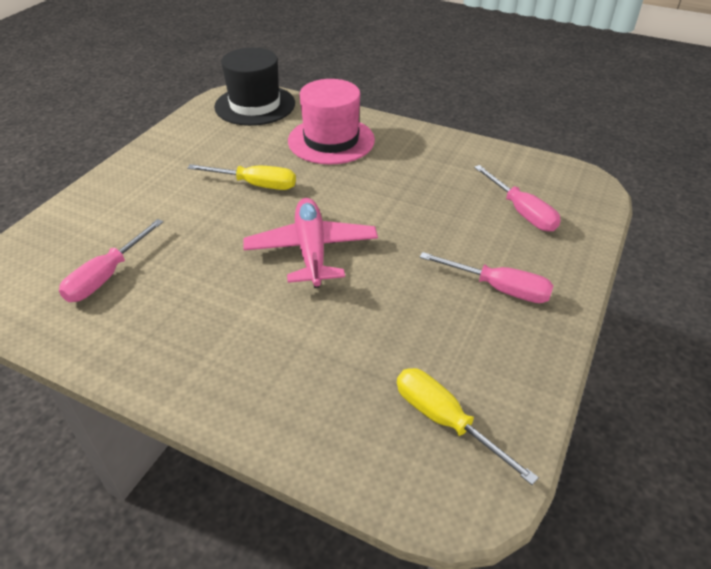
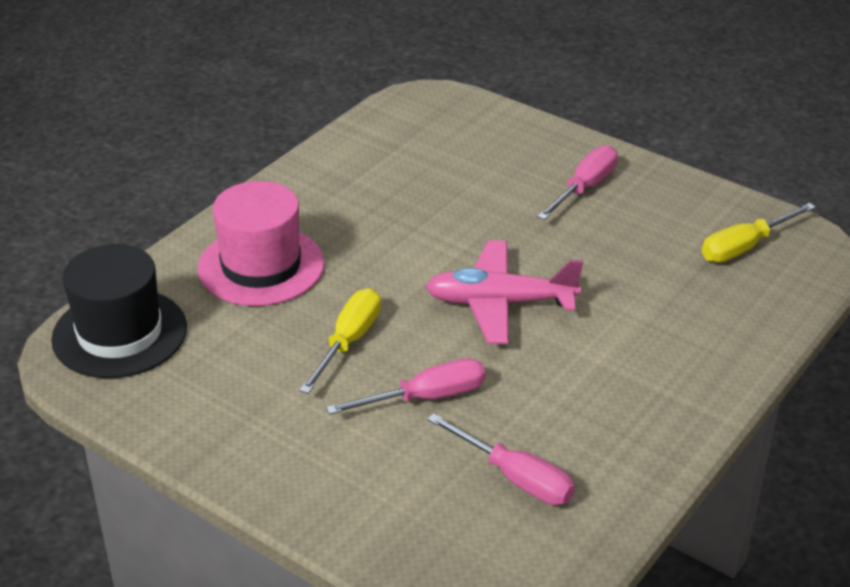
camera: 80 degrees left, 5 degrees down
pink screwdriver [474,165,561,231] -> pink screwdriver moved to [326,358,486,415]

